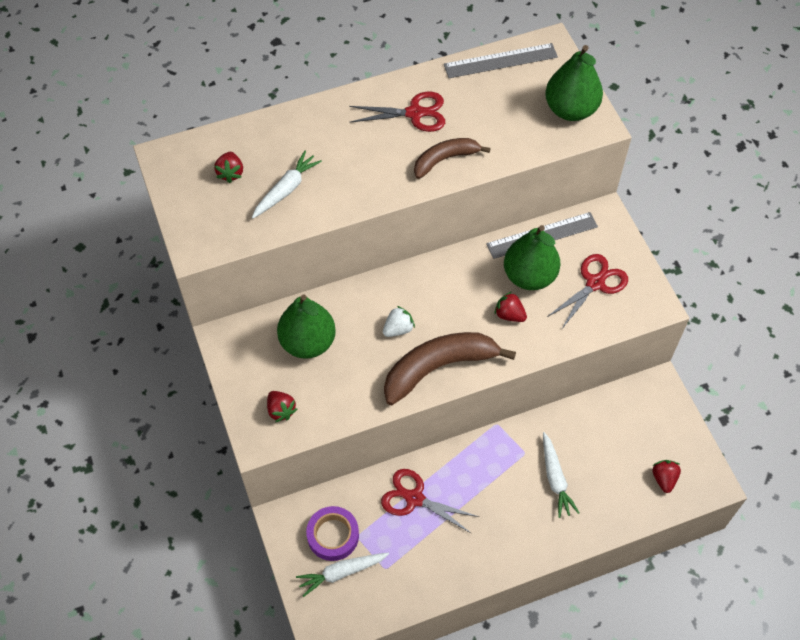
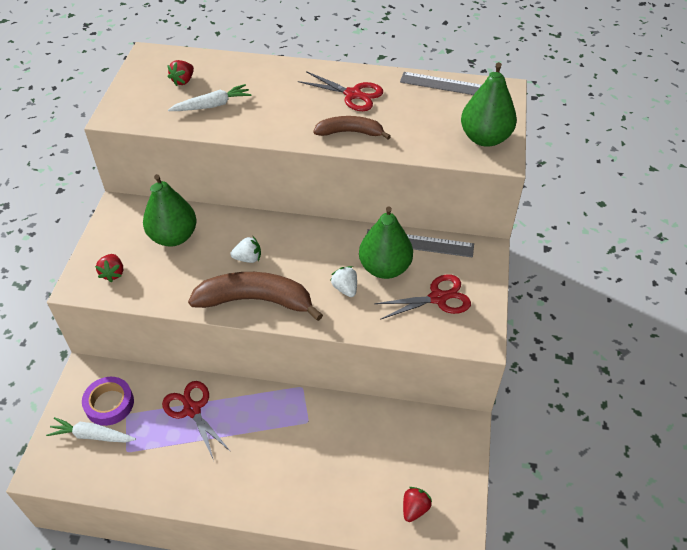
camera: 30 degrees right, 10 degrees down
red strawberry [494,292,527,322] -> white strawberry [330,266,357,297]
white carrot [543,432,579,518] -> none

